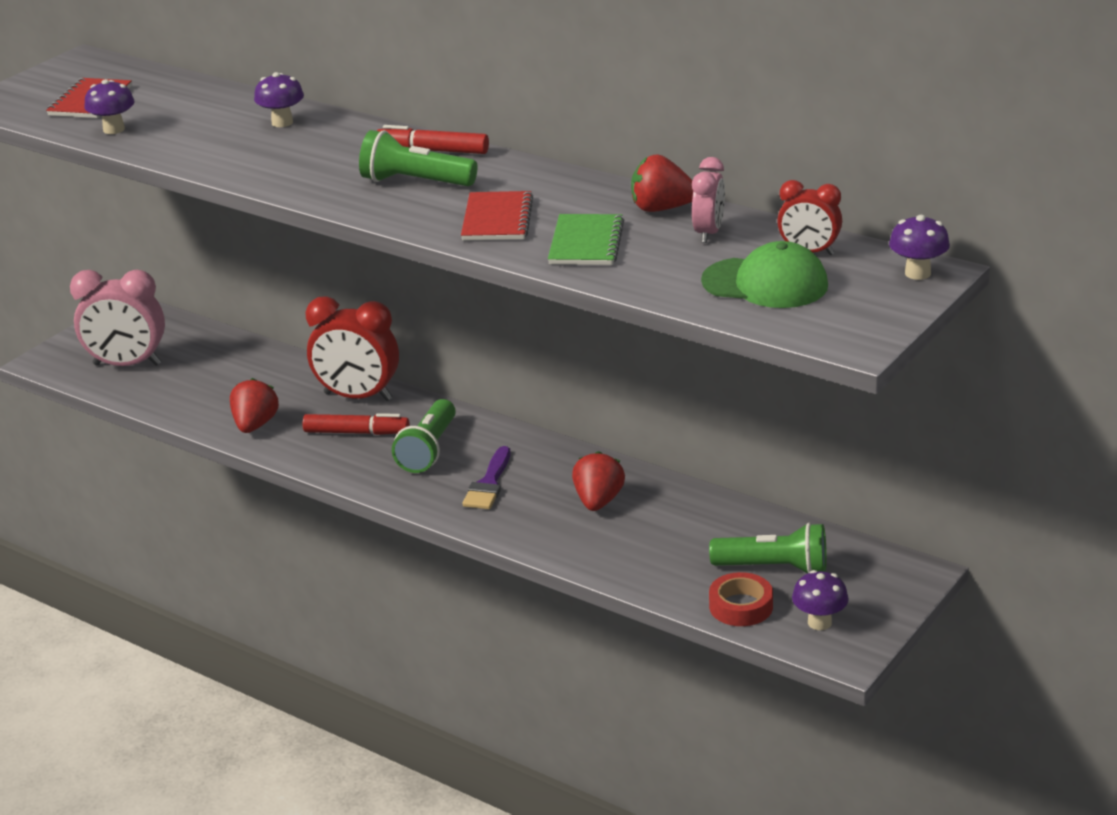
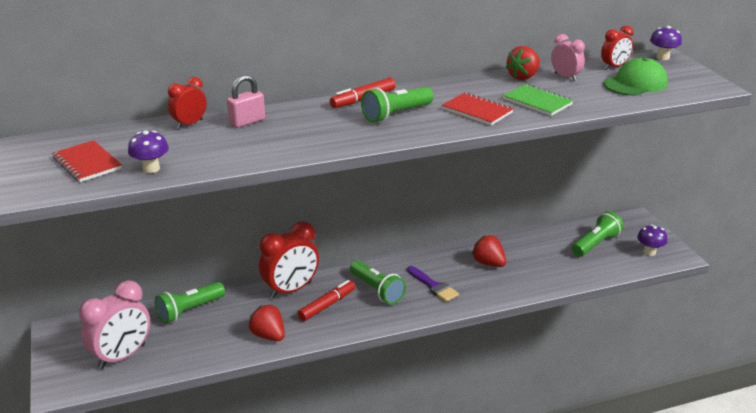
camera: 55 degrees left, 0 degrees up
purple mushroom [254,72,304,127] -> pink padlock [227,75,265,128]
red tape [709,572,773,626] -> none
none -> green flashlight [155,282,225,324]
none -> red clock [168,77,207,129]

